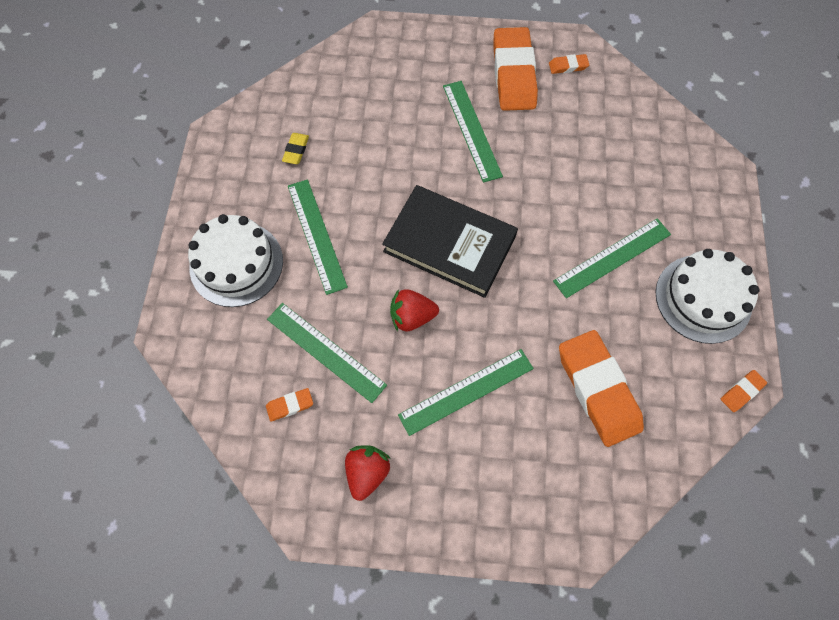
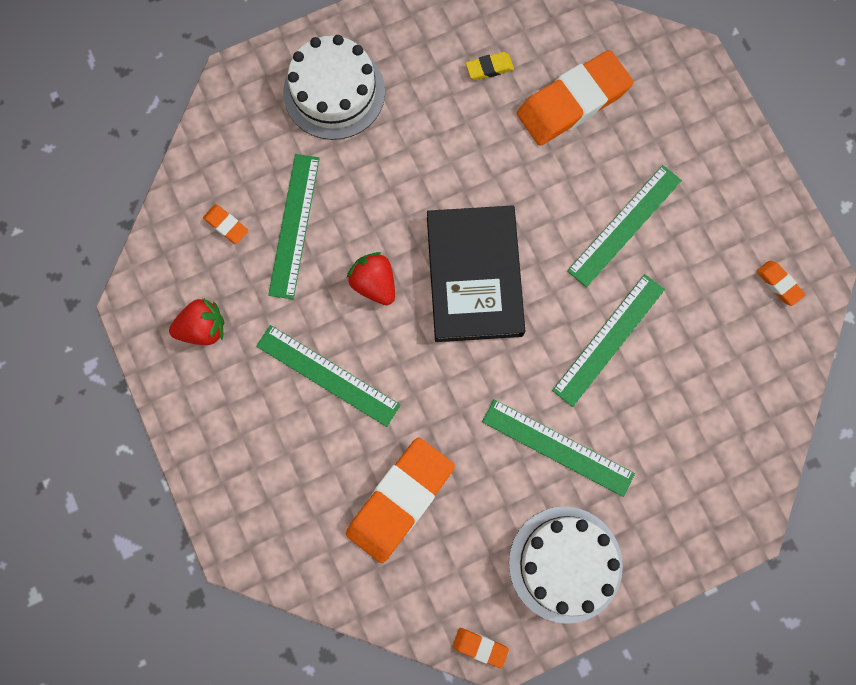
camera: 60 degrees right, 10 degrees up
green ruler [288,179,348,295] -> green ruler moved to [552,274,665,407]
orange eraser [493,27,538,111] -> orange eraser moved to [517,50,633,146]

